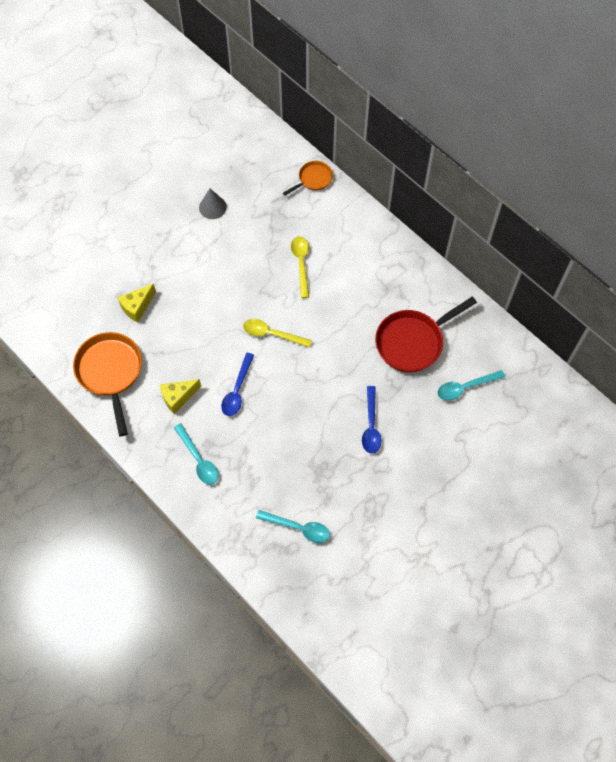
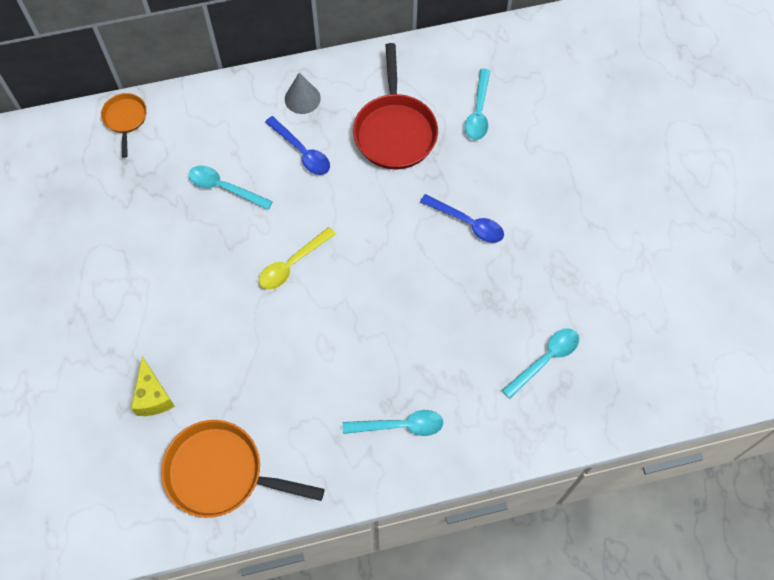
camera: 60 degrees left, 0 degrees up
yellow cheese [160,379,201,414] -> none
grey cone [199,189,227,219] -> grey cone moved to [285,73,321,114]
blue spoon [221,353,254,416] -> blue spoon moved to [265,116,330,175]
yellow spoon [291,236,309,298] -> turquoise spoon [188,166,273,210]

